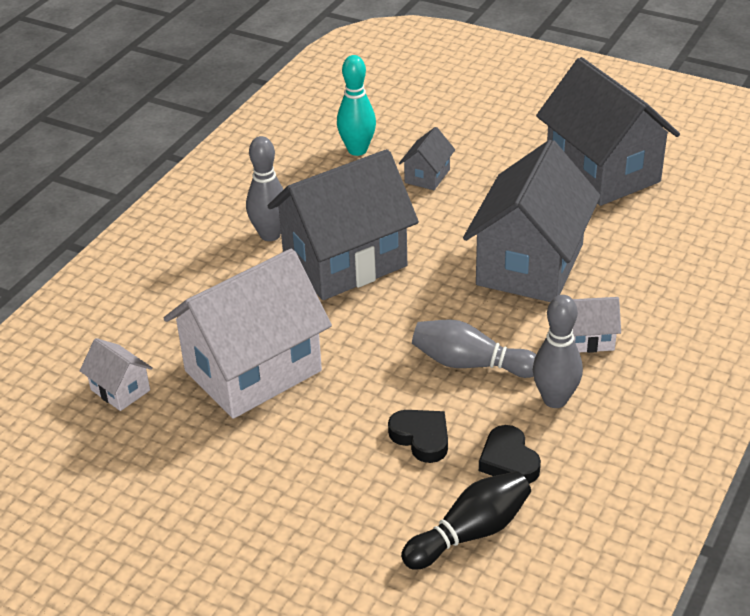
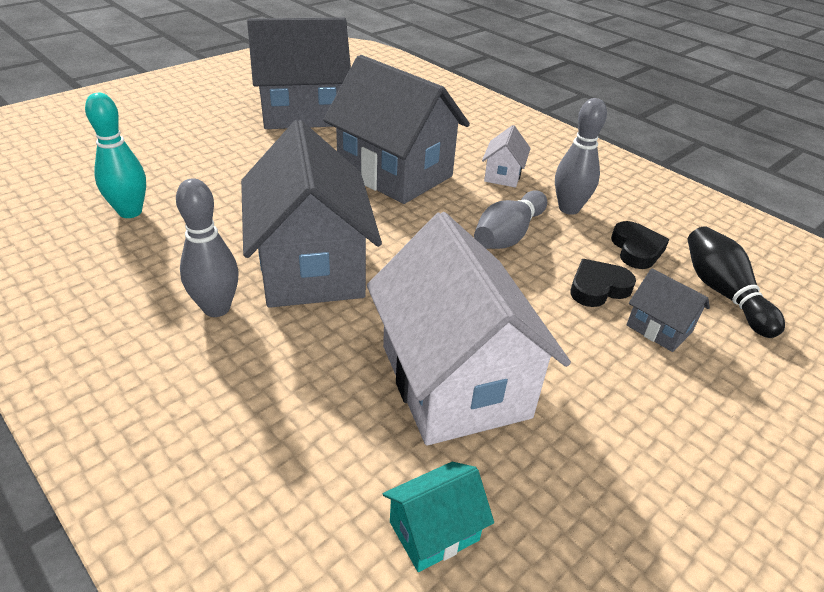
camera: 75 degrees left, 0 degrees up
white house [80,338,153,411] -> turquoise house [383,462,494,572]
grey house [399,127,455,190] -> grey house moved to [626,269,710,352]
black heart [479,425,541,484] -> black heart turned 90 degrees counterclockwise [611,221,669,269]

